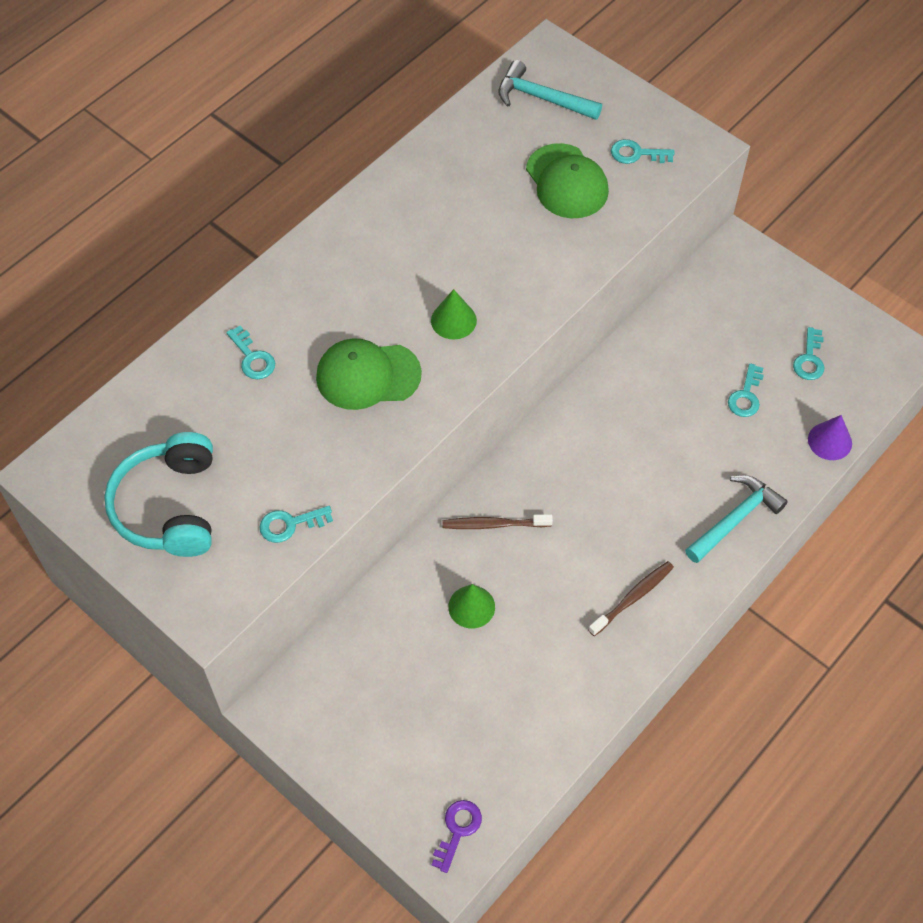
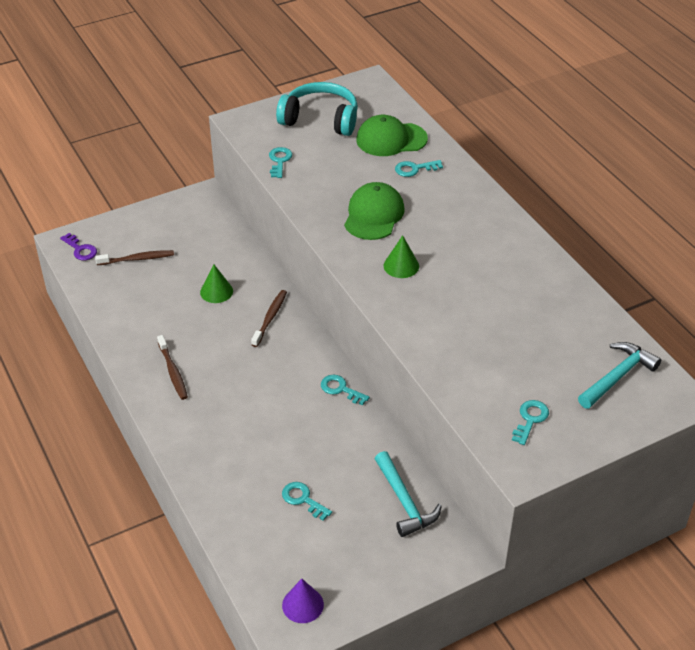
camera: 110 degrees right, 15 degrees down
green cap [526,143,609,218] -> green cap moved to [356,115,428,156]
turquoise hammer [685,475,788,563] -> turquoise hammer moved to [375,451,442,537]
turquoise key [793,327,824,380] -> turquoise key moved to [321,375,370,405]
purple cone [808,415,852,460] -> purple cone moved to [282,579,324,623]
none -> brown toothbrush [95,250,174,265]

